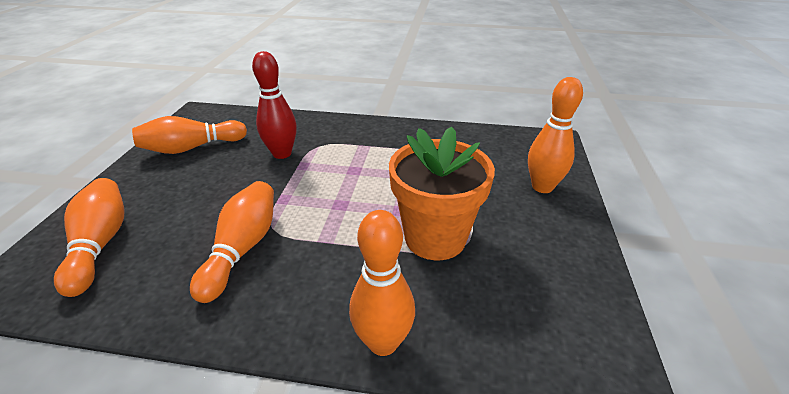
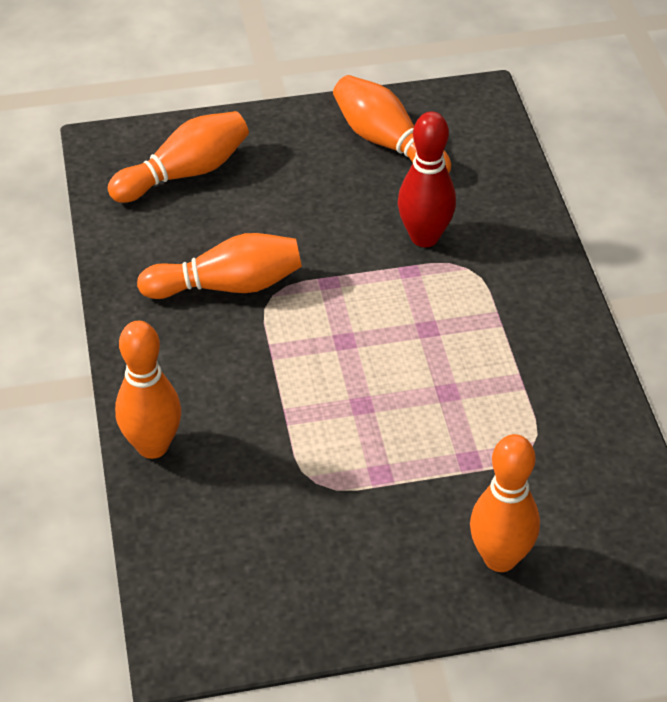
camera: 70 degrees right, 10 degrees up
orange flower pot [389,127,495,260] -> none

